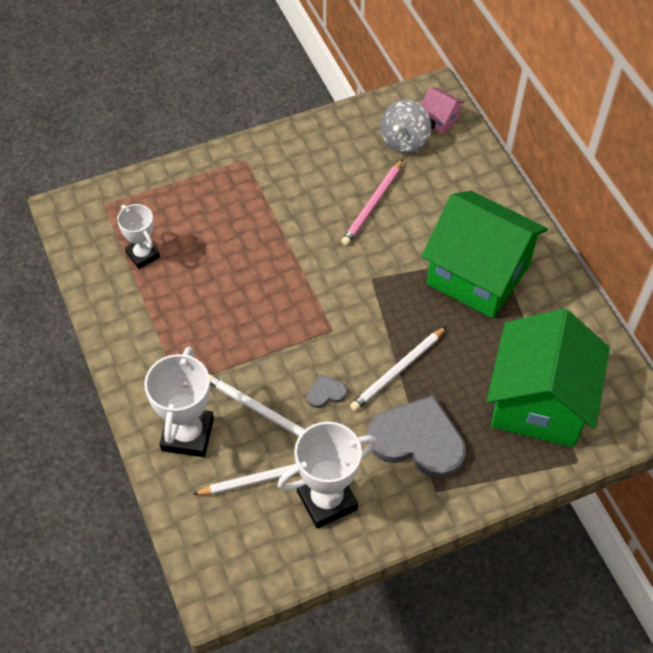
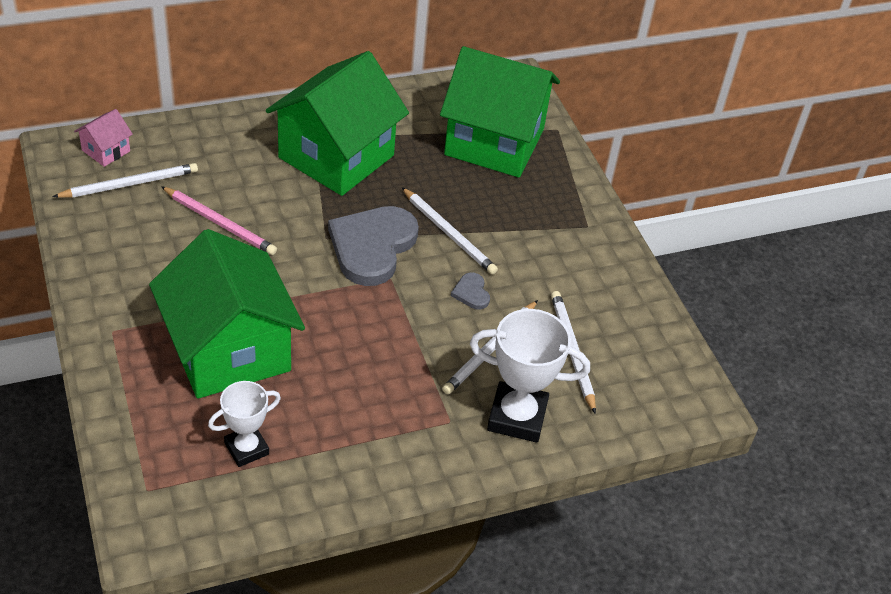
camera: 90 degrees left, 10 degrees down
white trophy [278,422,377,528] -> none
grey heart [367,395,466,478] -> grey heart moved to [328,206,419,286]
grey spinning top [380,99,431,154] -> white pencil [52,163,198,198]
none -> green house [149,229,305,399]

